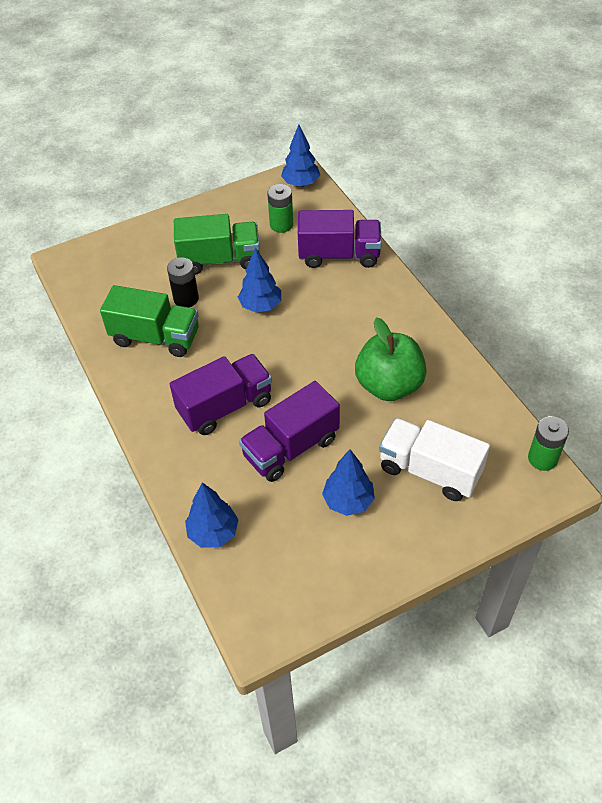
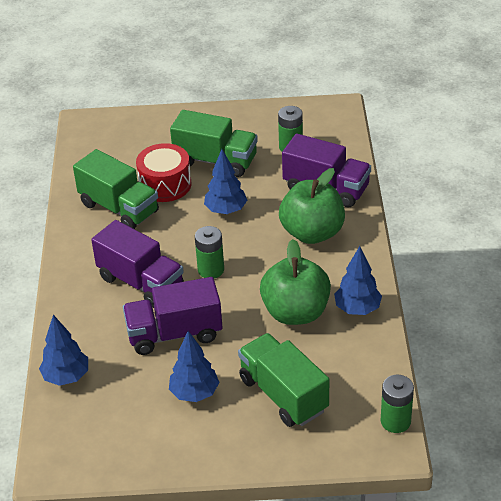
camera: 25 degrees right, 10 degrees down
black battery [167,257,199,307] -> red drum [136,143,191,202]
purple truck [170,354,272,435] -> purple truck turned 45 degrees clockwise [91,220,184,308]
blue tree [281,125,320,187] -> blue tree moved to [334,246,382,315]
white truck [379,418,490,501] -> green truck [238,333,329,427]
none -> green battery [195,226,224,278]
none -> green apple [279,168,345,244]

